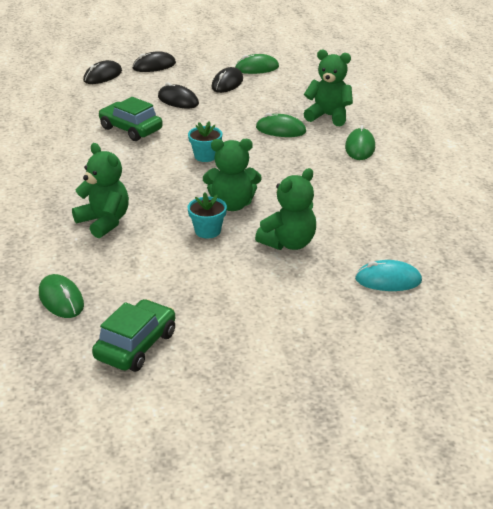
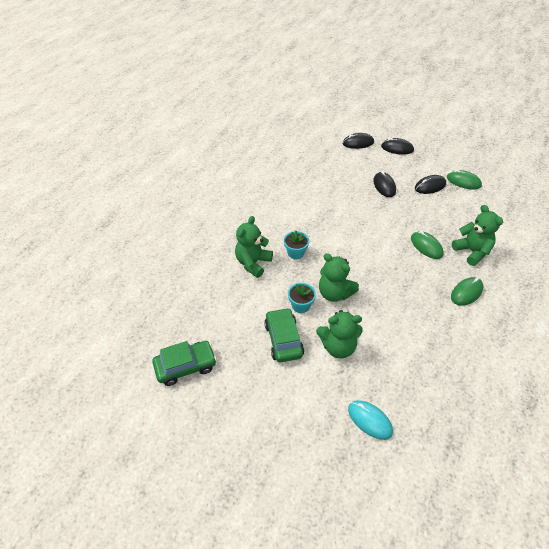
camera: 40 degrees right, 15 degrees up
green mouse [39,274,84,318] -> none
green teddy bear [72,143,129,238] -> green teddy bear turned 150 degrees counterclockwise [235,216,273,278]
green car [99,97,163,141] -> green car moved to [264,308,304,362]
turquoise flower pot [188,121,222,162] -> turquoise flower pot moved to [284,231,309,259]

